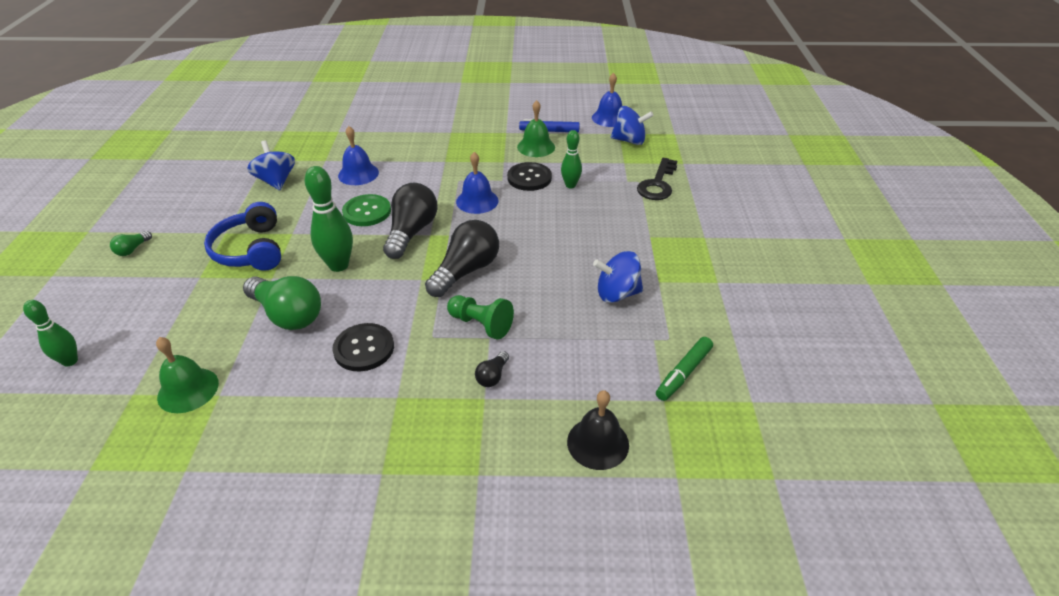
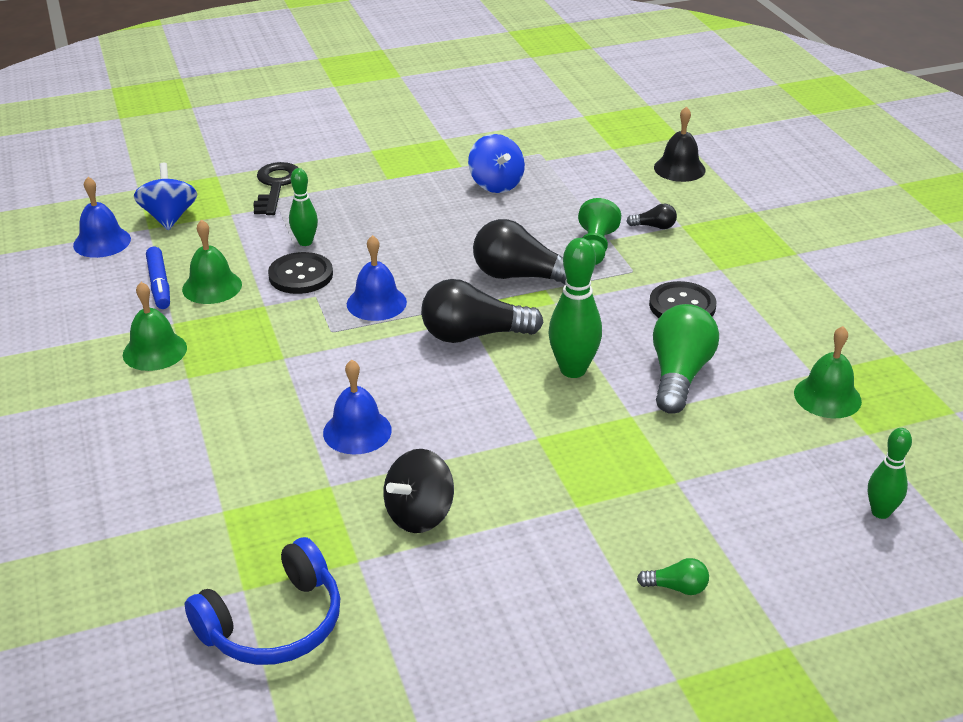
camera: 110 degrees left, 5 degrees down
blue headphones [204,202,281,271] -> blue headphones moved to [185,537,340,665]
blue spinning top [247,140,295,190] -> black spinning top [383,449,454,533]
green button [342,194,391,226] -> none
black key [637,158,677,200] -> black key turned 90 degrees counterclockwise [253,162,298,215]
green marker [656,337,713,401] -> none
none -> green bell [123,282,187,371]

